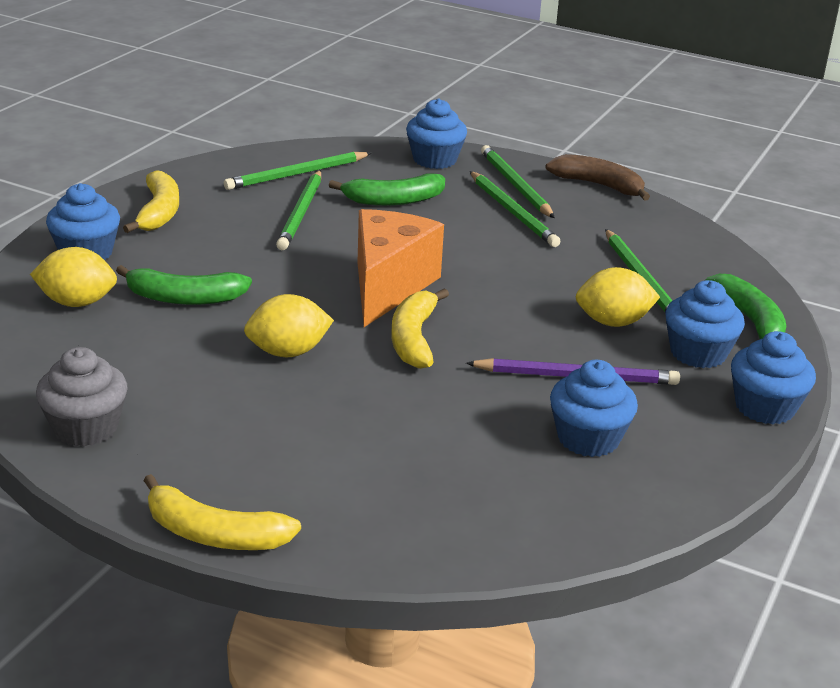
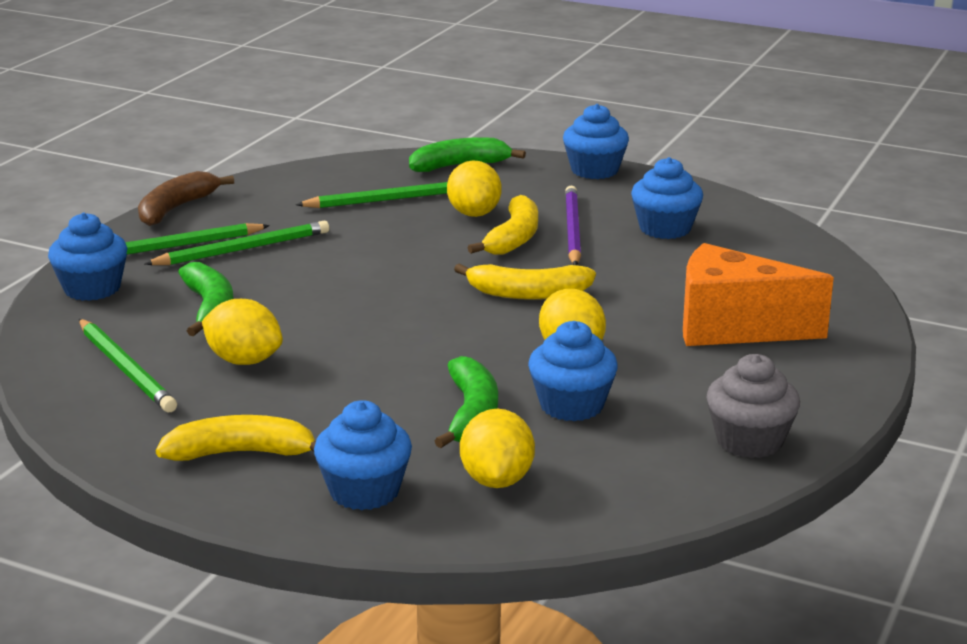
camera: 90 degrees left, 5 degrees down
yellow banana [143,474,301,550] -> yellow banana moved to [467,195,538,255]
green pencil [276,170,321,250] -> yellow lemon [202,299,283,365]
orange cheese [357,209,444,327] -> orange cheese moved to [683,243,834,346]
blue cupcake [665,280,745,368] -> blue cupcake moved to [528,321,618,421]

